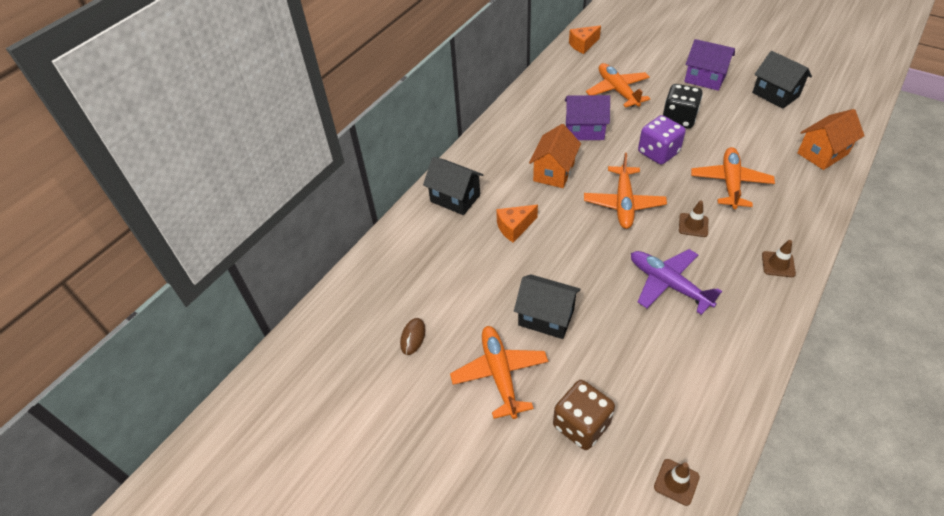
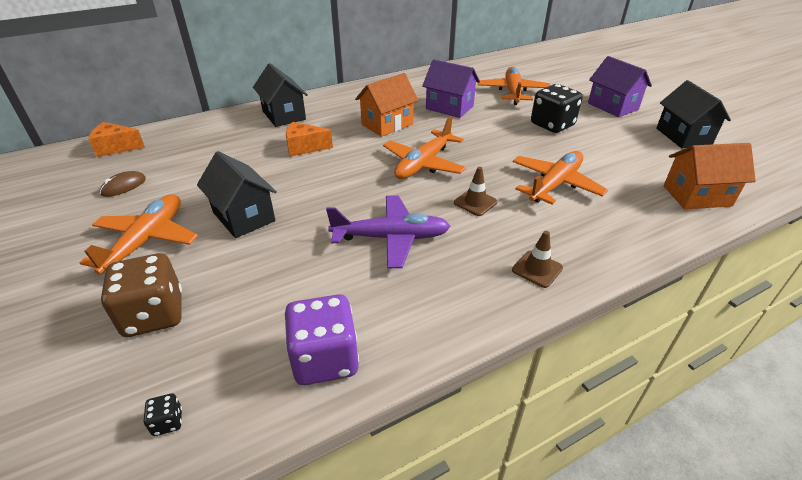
camera: 25 degrees right, 10 degrees down
orange cheese [569,25,601,54] -> orange cheese moved to [89,122,145,157]
purple plane [631,249,722,315] -> purple plane turned 105 degrees clockwise [326,195,450,268]
purple dice [638,115,686,165] -> purple dice moved to [285,294,359,385]
brown traffic cone [654,459,700,506] -> black dice [144,393,182,436]

